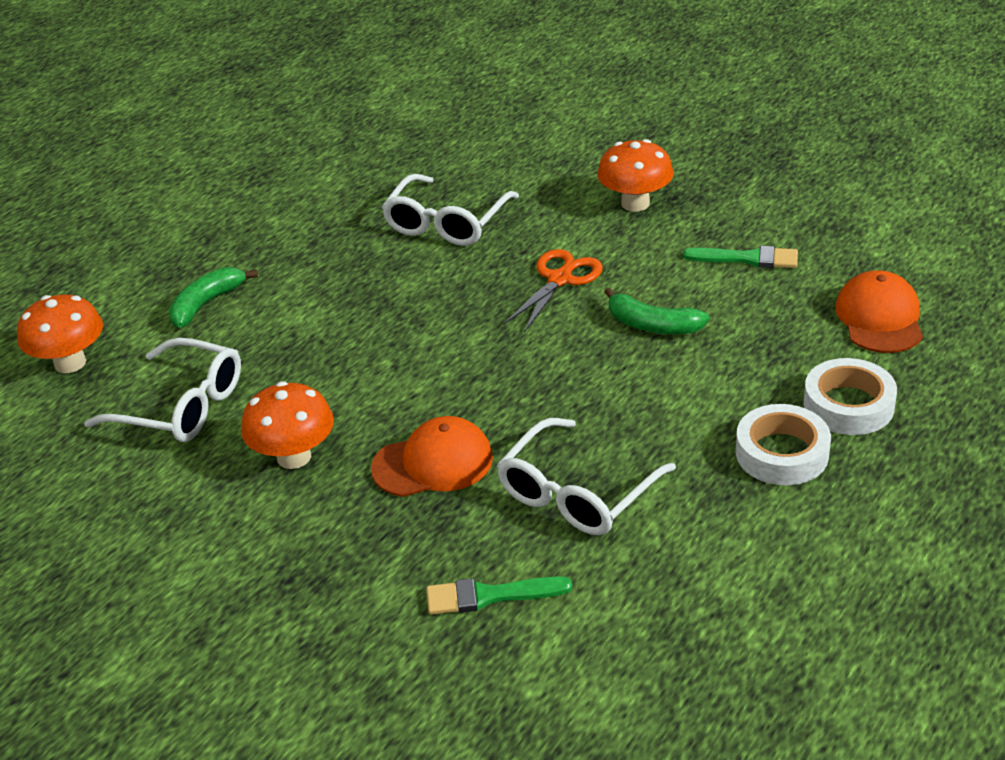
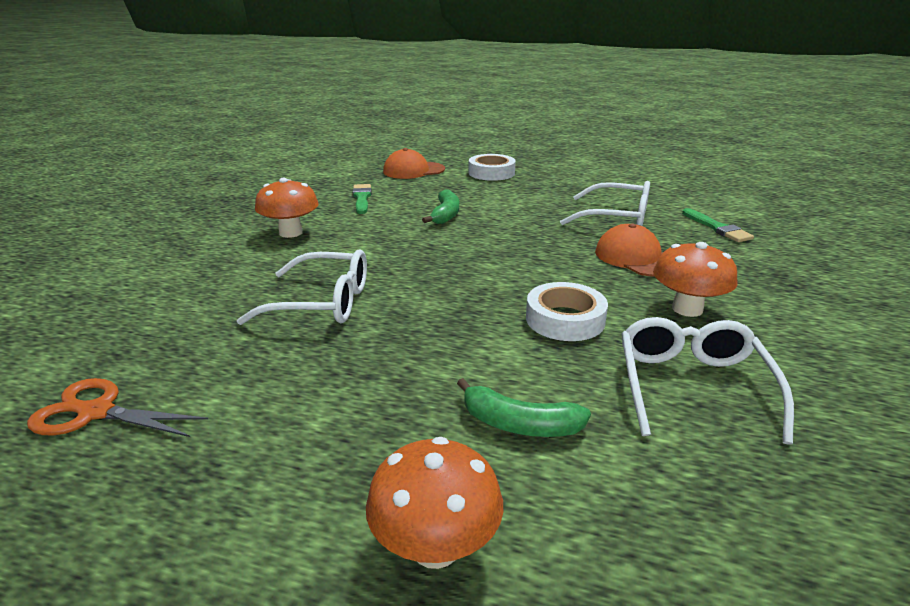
camera: 110 degrees left, 10 degrees down
orange mushroom [17,295,103,373] -> orange mushroom moved to [366,437,503,569]
orange scissors [503,249,603,332] -> orange scissors moved to [27,378,208,437]
white tape [736,404,831,485] -> white tape moved to [526,282,608,341]

